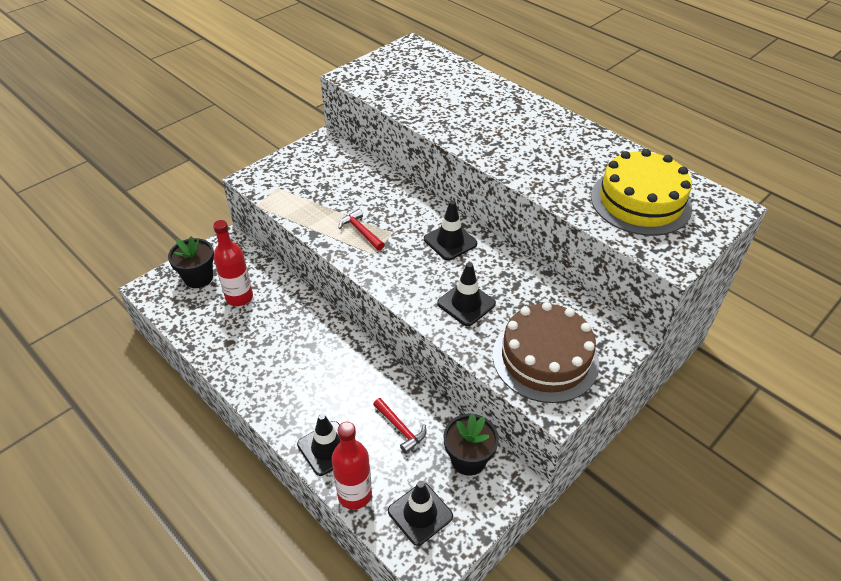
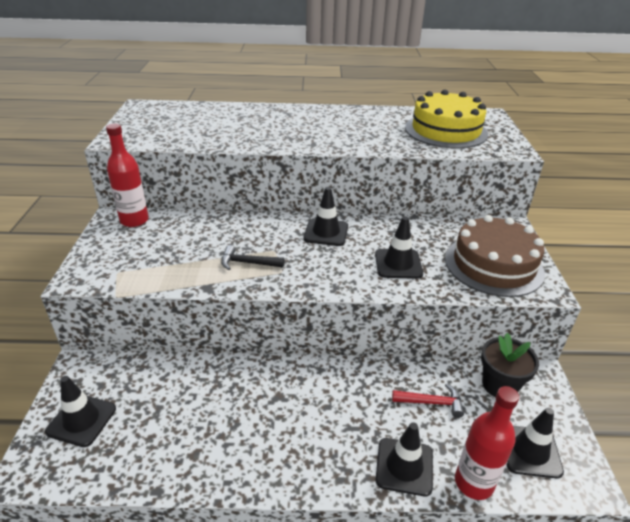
camera: 45 degrees left, 10 degrees down
black flower pot [168,236,214,288] -> black traffic cone [45,376,116,447]
red bottle [213,220,253,306] -> red bottle moved to [106,123,149,227]
red hammer [339,209,385,251] -> black hammer [221,245,285,270]

